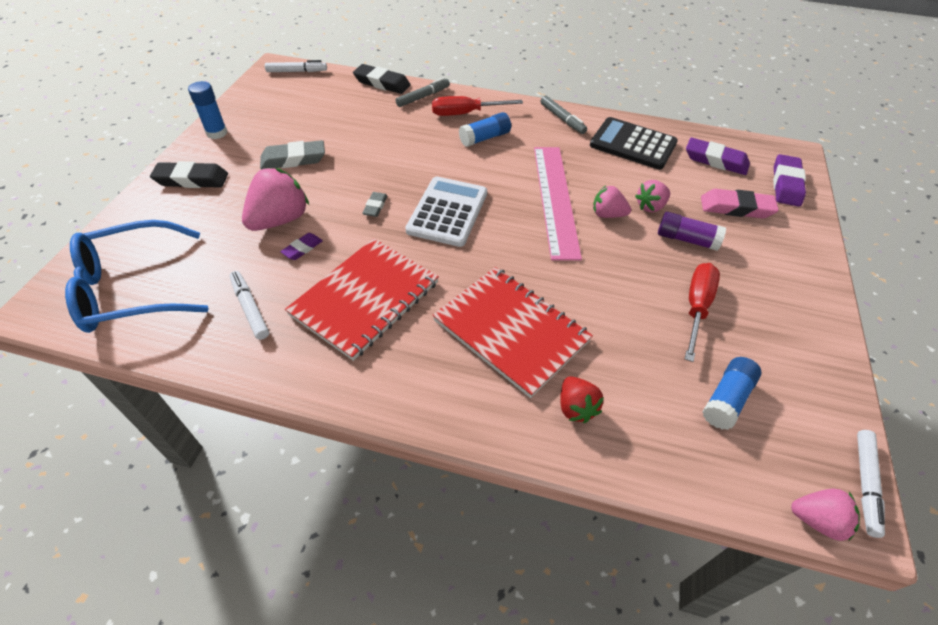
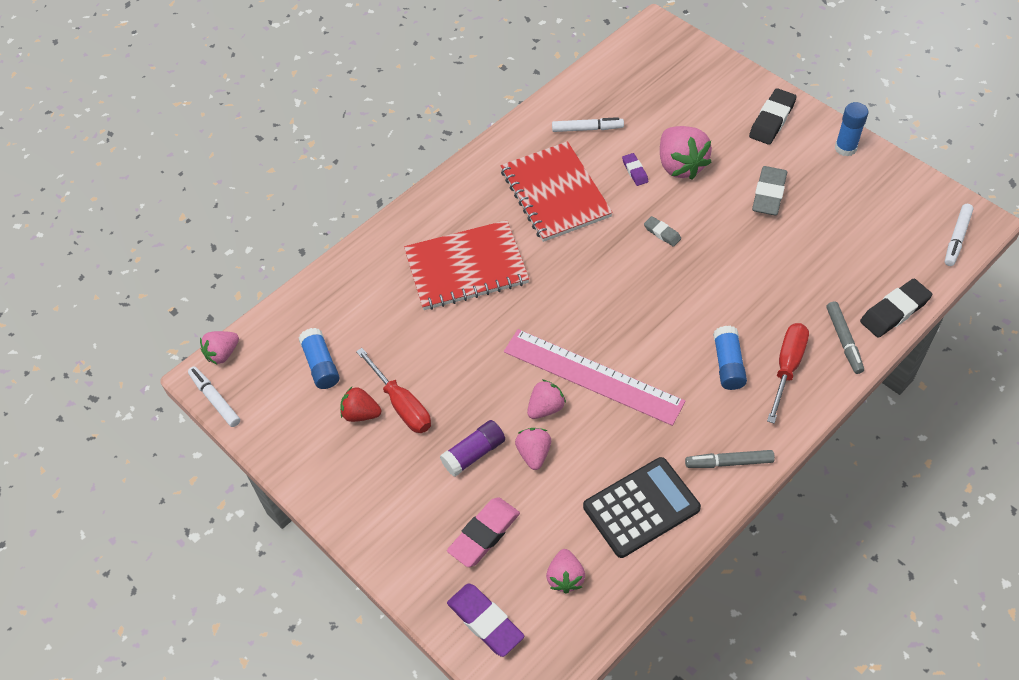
camera: 125 degrees right, 5 degrees up
blue glasses [65,220,208,333] -> none
white calculator [405,177,487,247] -> none
red strawberry [560,376,604,423] -> red strawberry moved to [340,387,381,422]
purple eraser [686,138,750,175] -> pink strawberry [546,549,585,594]

